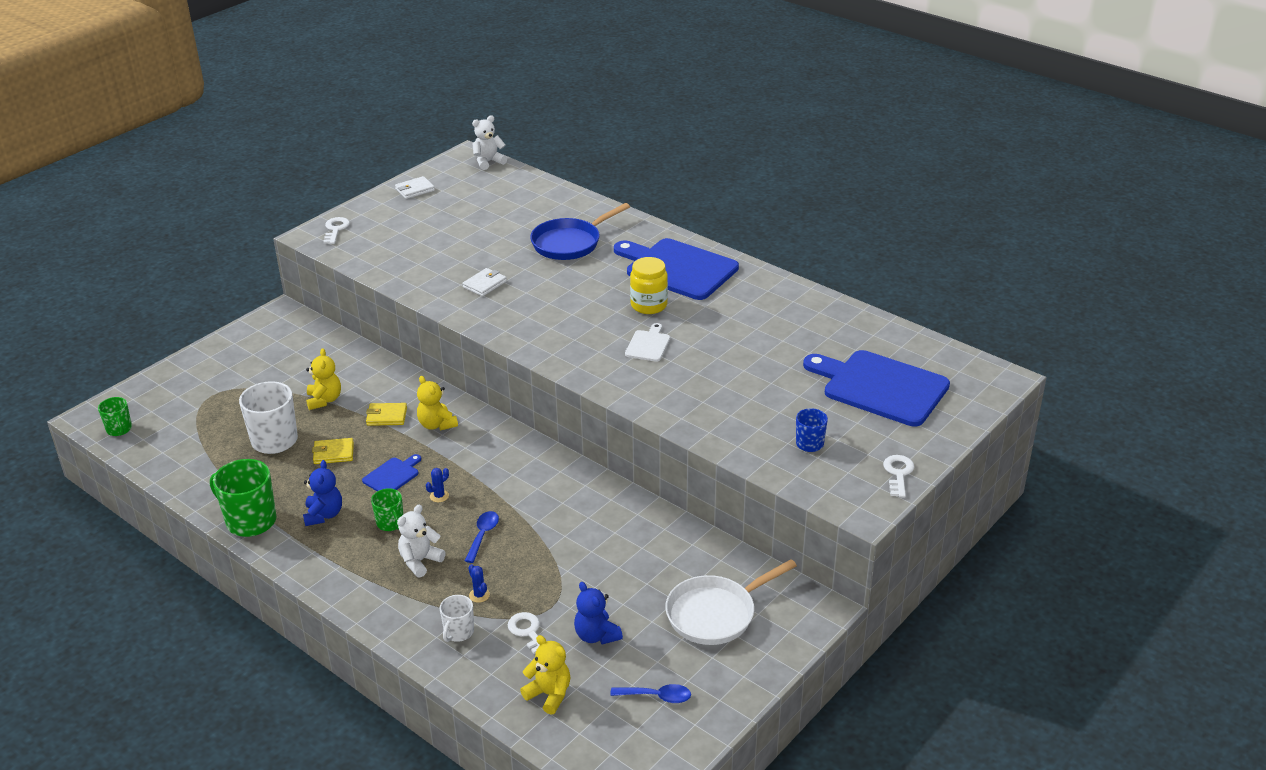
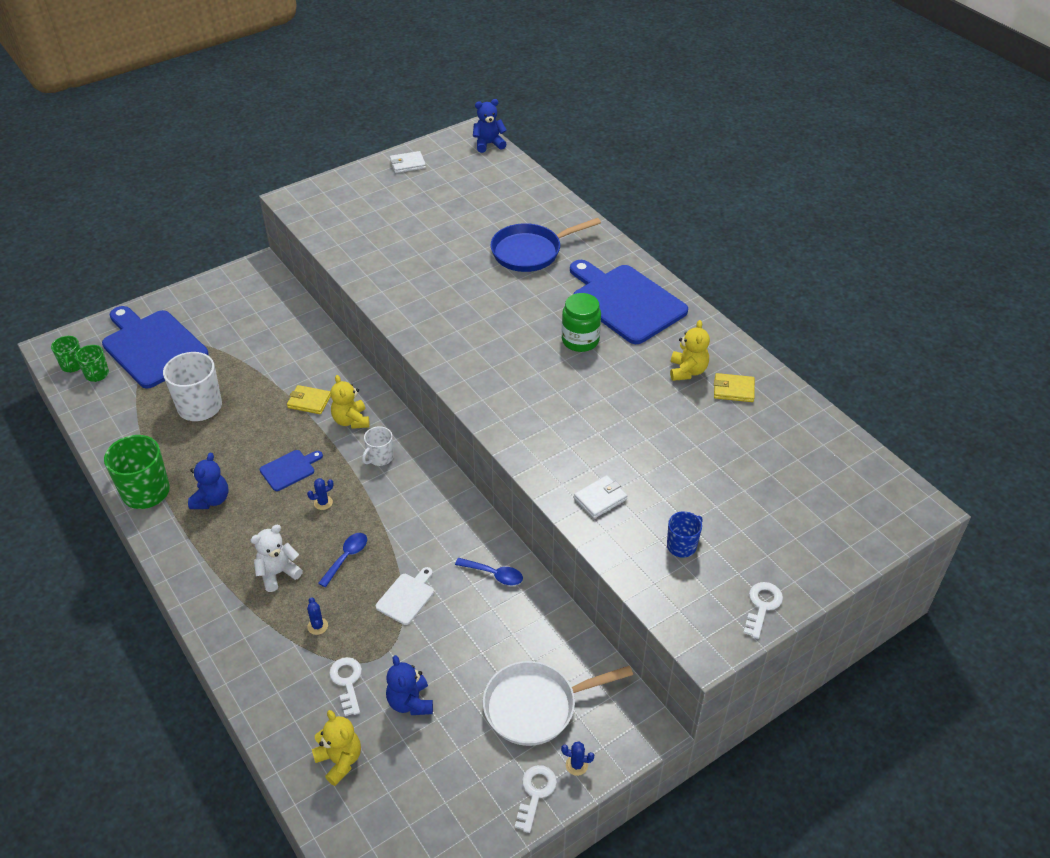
camera: 15 degrees right, 10 degrees up
yellow teddy bear [306,349,341,410] -> yellow teddy bear moved to [670,320,710,381]
yellow wallet [312,438,354,464] -> yellow wallet moved to [714,373,755,402]
white key [323,217,350,244] -> white key moved to [515,765,557,833]
green mug [371,488,403,531] -> green mug moved to [76,345,109,382]
white mug [440,595,474,642] -> white mug moved to [362,426,394,466]
white wallet [462,268,507,296] -> white wallet moved to [574,475,628,518]
white teddy bear [472,115,507,170] -> blue teddy bear [473,99,507,153]
blue spoon [610,684,691,703] -> blue spoon moved to [455,558,523,585]
white cutting board [625,323,670,362] -> white cutting board moved to [376,567,434,625]
yellow jar [630,257,668,314] -> green jar [562,293,601,352]
blue cutting board [803,350,950,427] -> blue cutting board moved to [102,306,209,389]
none -> blue cactus [561,741,594,776]

